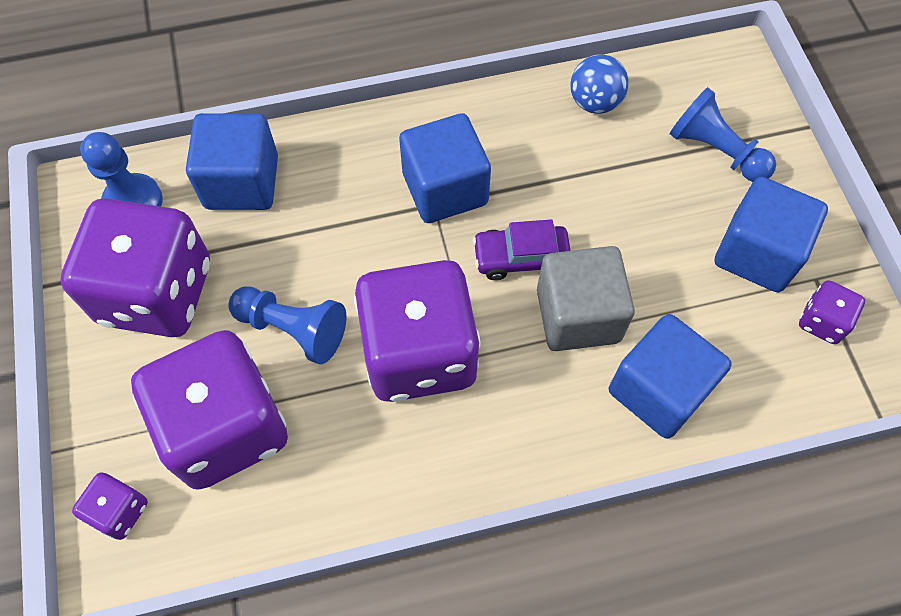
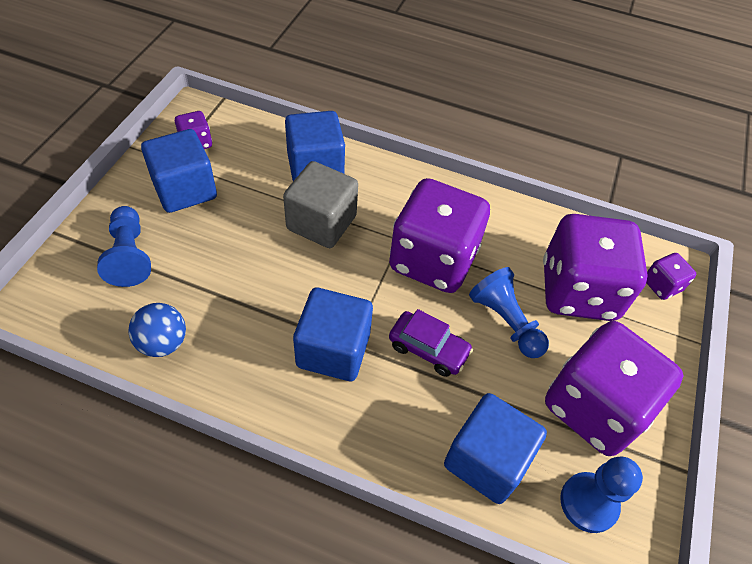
camera: 150 degrees left, 10 degrees down
purple car [473,219,571,280] -> purple car moved to [389,309,473,377]

